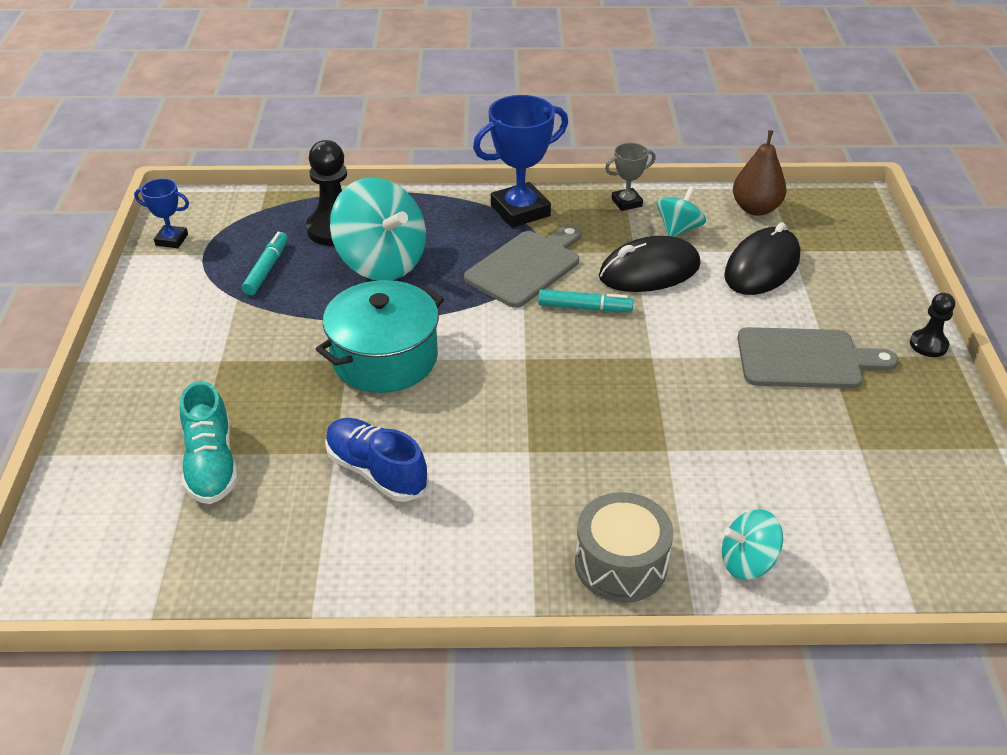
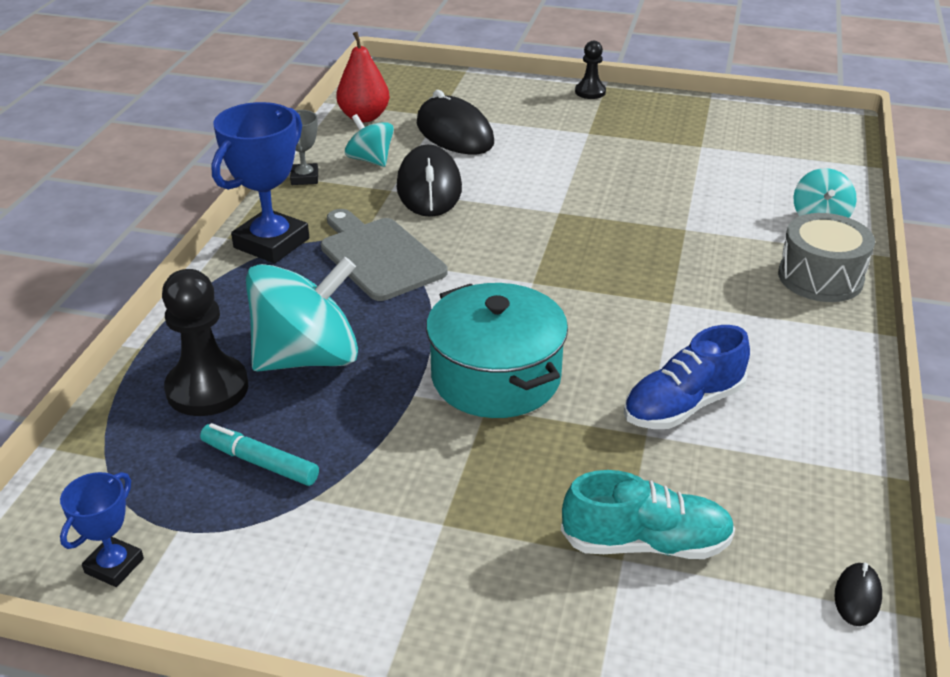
camera: 75 degrees left, 5 degrees down
blue trophy [473,95,568,228] -> blue trophy turned 45 degrees clockwise [211,102,309,263]
turquoise marker [538,289,634,312] -> none
brown pear [733,130,787,216] -> red pear [336,32,390,122]
grey cutting board [737,327,898,388] -> none
none -> black mouse [834,563,882,626]

